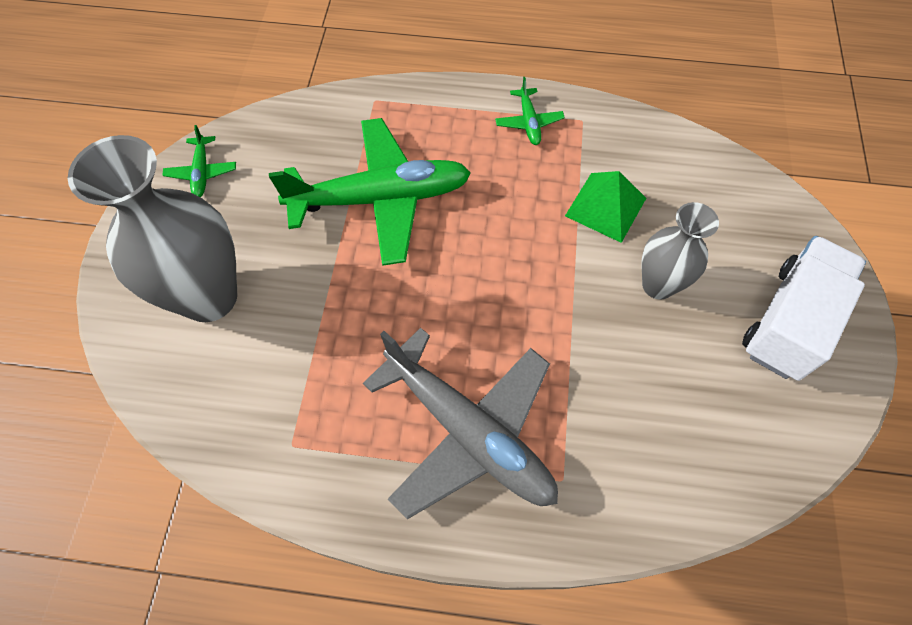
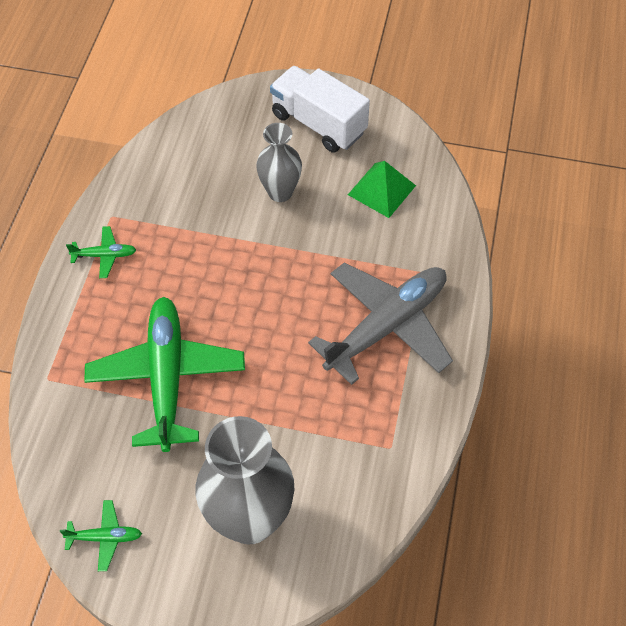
camera: 85 degrees left, 5 degrees down
green pyramid [565,171,646,243] -> green pyramid moved to [348,161,416,218]

